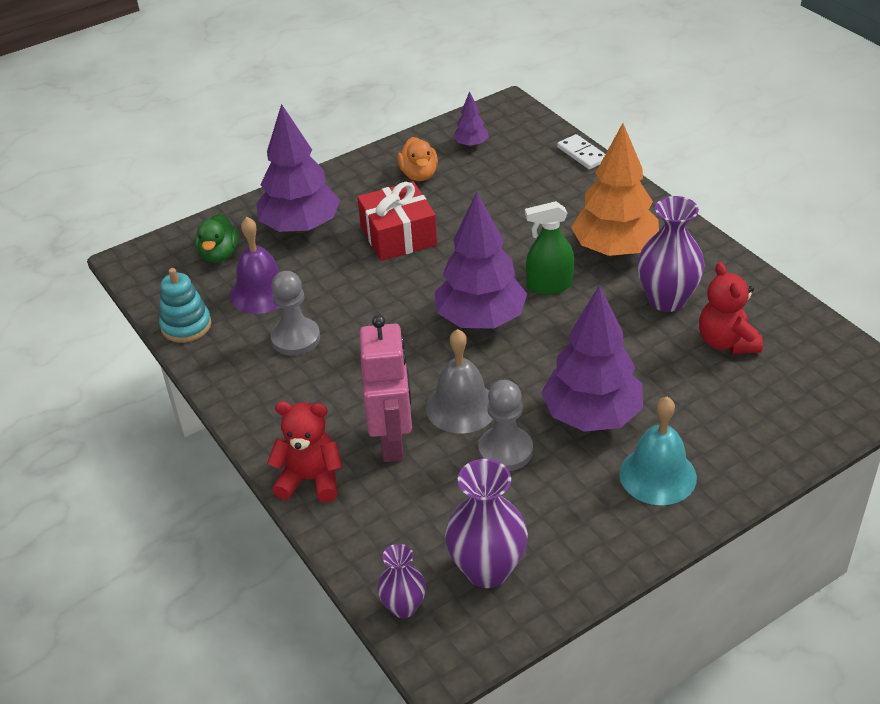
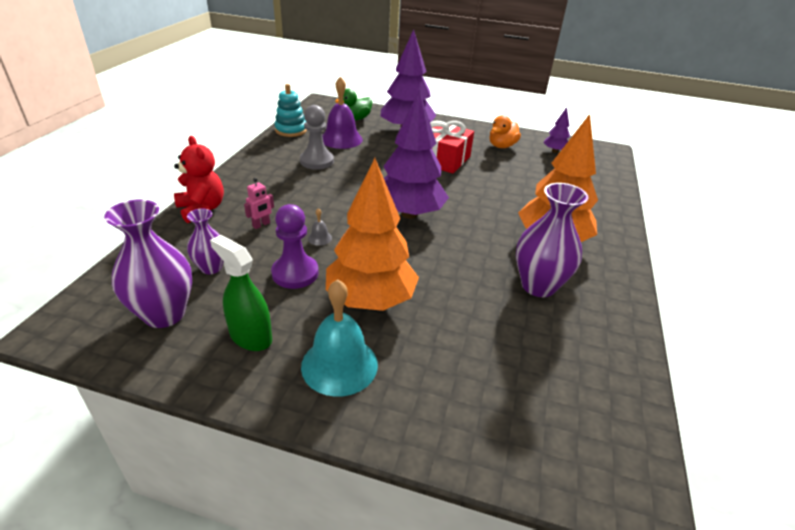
camera: 45 degrees right, 5 degrees down
pink robot [359,315,412,462] -> pink robot [244,178,274,229], size x0.41
purple vase [377,544,426,618] -> purple vase moved to [187,209,224,274]
grey bell [426,329,493,434] -> grey bell [308,208,332,246], size x0.42
grey pawn [478,380,533,471] -> purple pawn [271,204,319,289]
green spray bottle [525,201,574,295] -> green spray bottle moved to [210,235,272,351]
purple tree [541,285,643,432] -> orange tree [326,158,419,311]
white domino [557,134,605,169] -> none
red teddy bear [699,262,763,354] -> none

